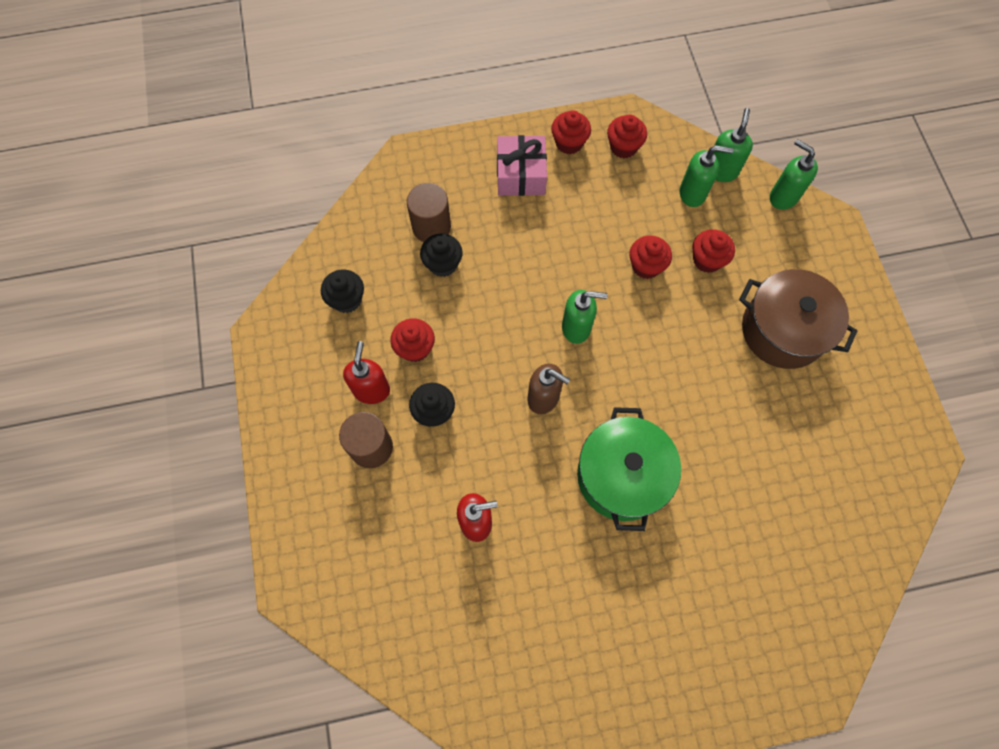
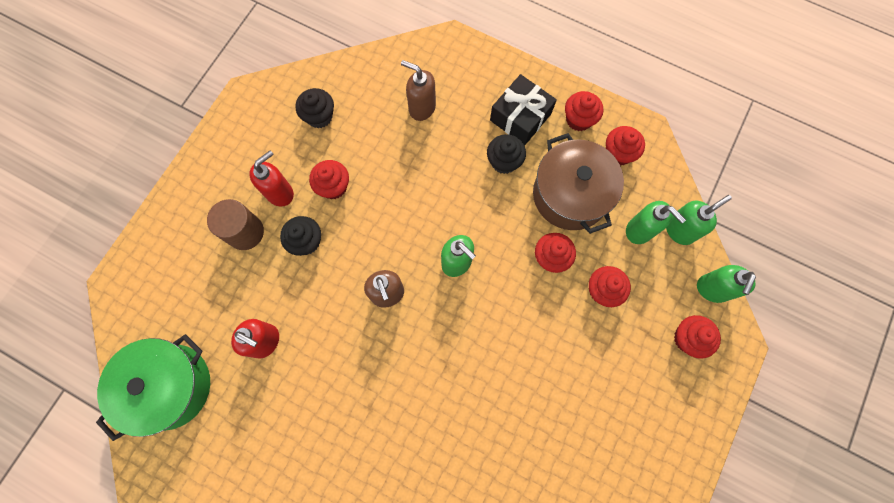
camera: 40 degrees right, 5 degrees up
brown cylinder [407,183,451,242] -> brown soap dispenser [401,60,436,121]
black cupcake [420,233,463,277] -> black cupcake moved to [487,134,526,174]
pink gift [497,135,547,196] -> black gift [490,74,557,146]
green pot [577,407,681,531] -> green pot moved to [96,334,210,441]
brown pot [739,269,857,369] -> brown pot moved to [533,133,624,234]
green soap dispenser [770,139,818,210] -> green soap dispenser turned 150 degrees counterclockwise [697,265,756,303]
none -> red cupcake [674,315,721,358]

